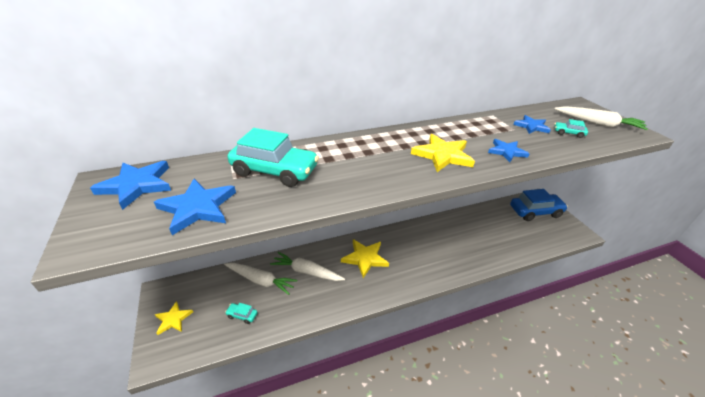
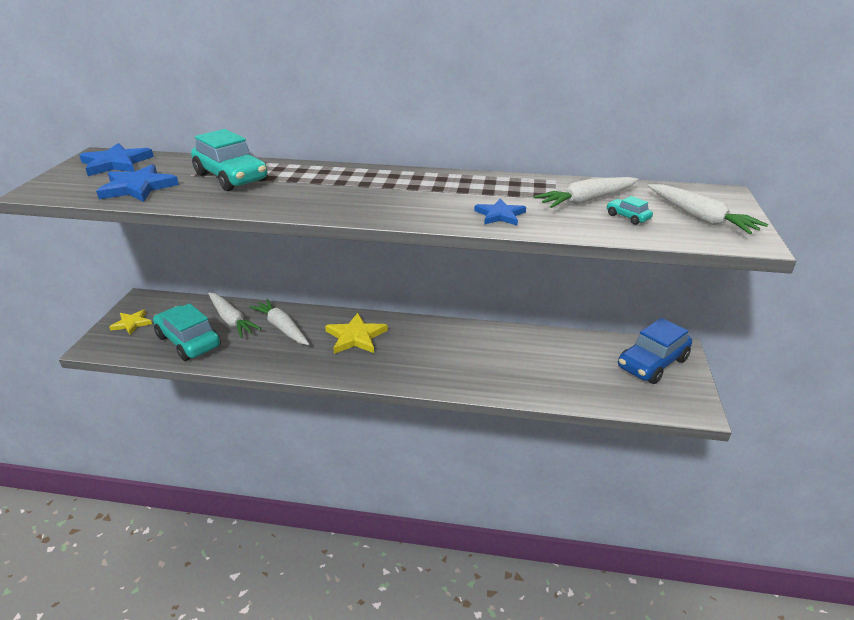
camera: 30 degrees right, 5 degrees down
turquoise car [225,303,258,324] -> turquoise car [153,304,221,361], size x2.35
yellow star [411,134,475,172] -> none
blue car [510,189,568,221] -> blue car turned 120 degrees clockwise [618,318,692,384]
blue star [513,115,551,134] -> white carrot [534,177,638,208]

